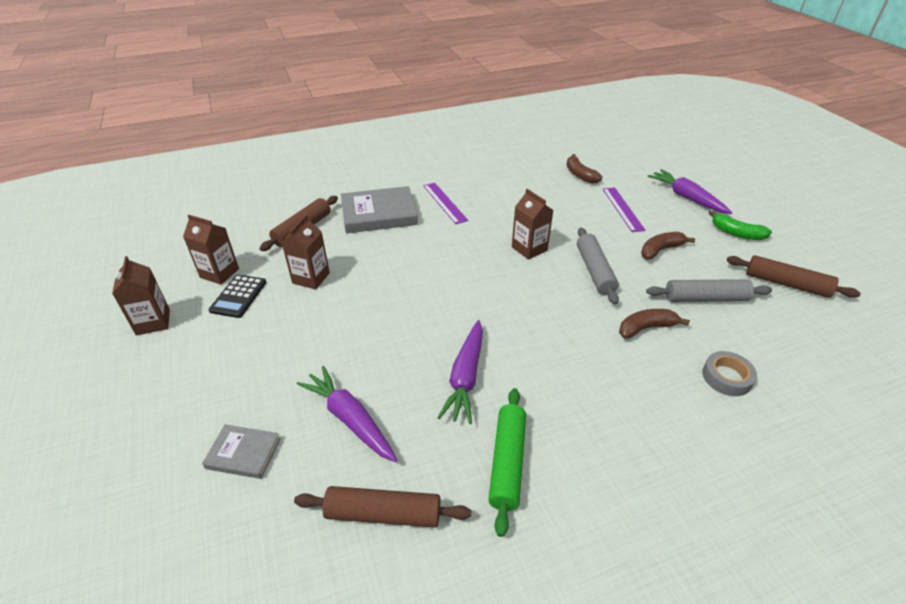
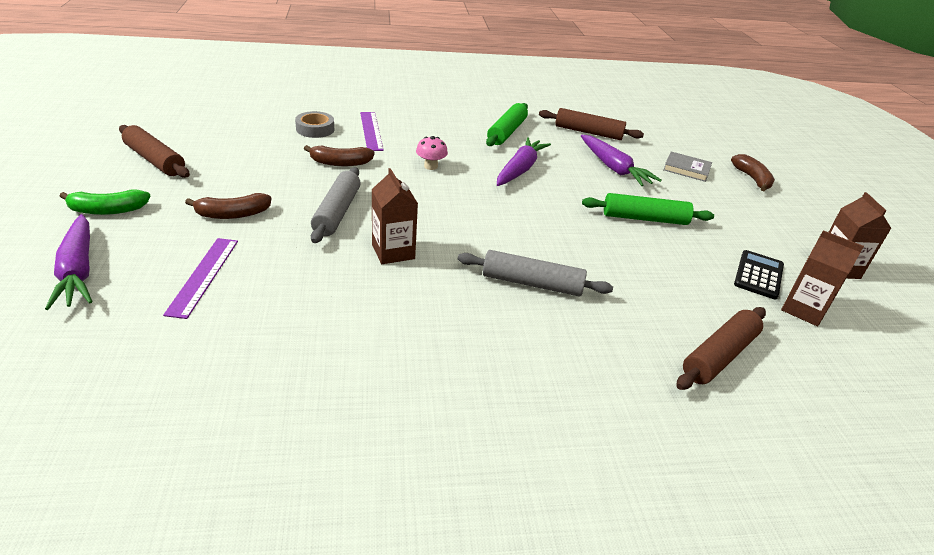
camera: 170 degrees left, 5 degrees down
brown carton [281,215,330,289] -> none
grey book [341,186,418,234] -> none
purple ruler [423,183,468,224] -> purple ruler moved to [360,112,384,151]
brown banana [566,154,602,183] -> brown banana moved to [731,154,775,191]
grey rolling pin [646,279,772,302] -> grey rolling pin moved to [458,250,613,296]
green banana [709,211,772,240] -> green banana turned 120 degrees clockwise [60,189,150,215]
none -> pink mushroom [416,136,448,170]
none -> green rolling pin [582,193,714,225]

